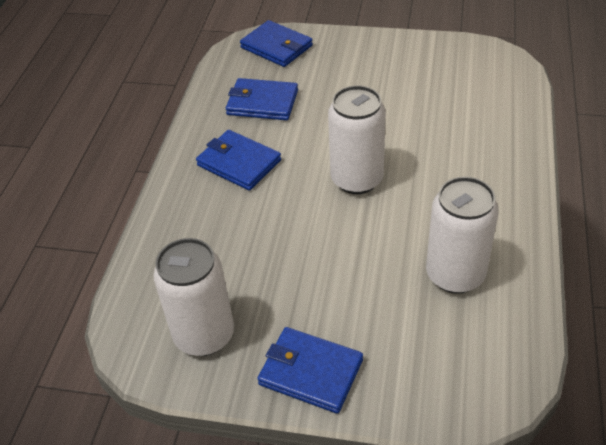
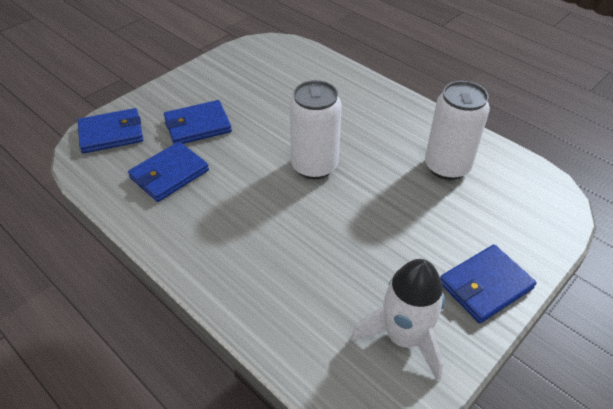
camera: 60 degrees left, 0 degrees up
white can [154,238,234,356] -> white rocket [351,259,445,382]
blue wallet [196,130,281,191] -> blue wallet moved to [164,100,232,144]

